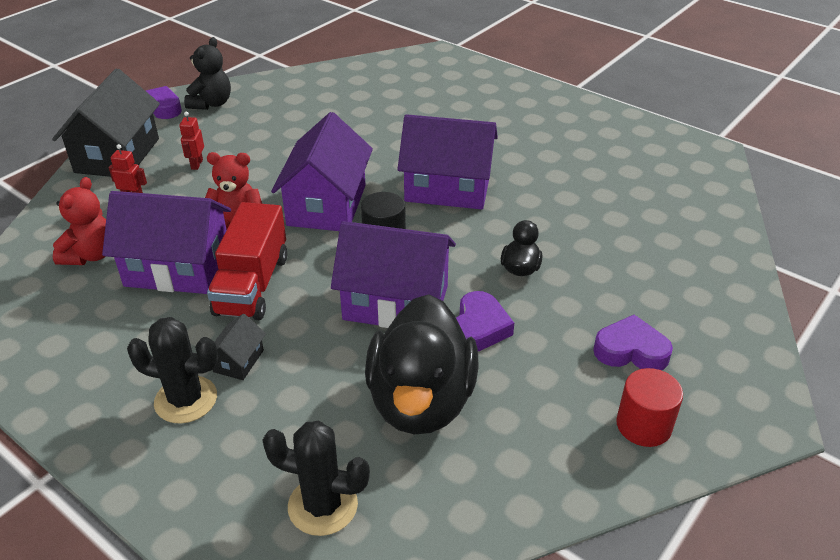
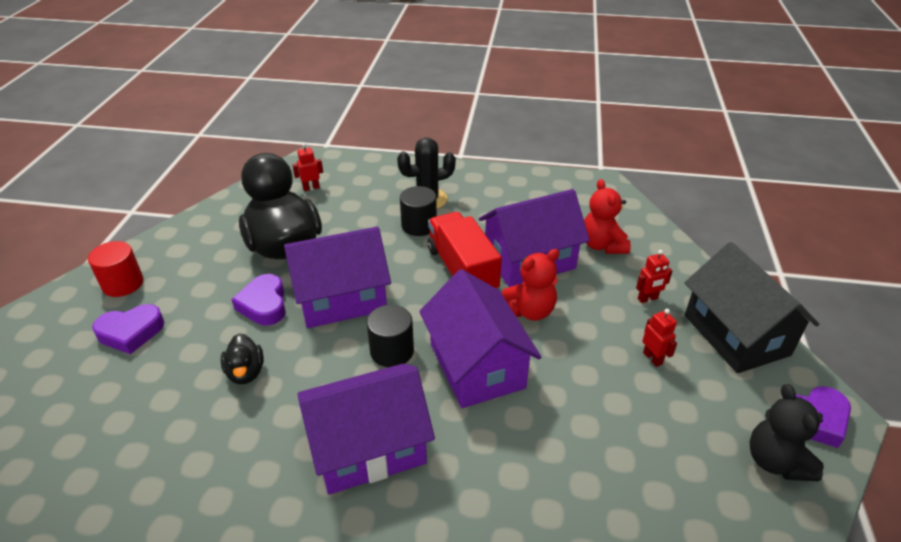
camera: 150 degrees right, 0 degrees up
black house [213,314,266,380] -> black cylinder [400,186,437,236]
black cactus [262,421,370,536] -> red robot [292,143,323,191]

